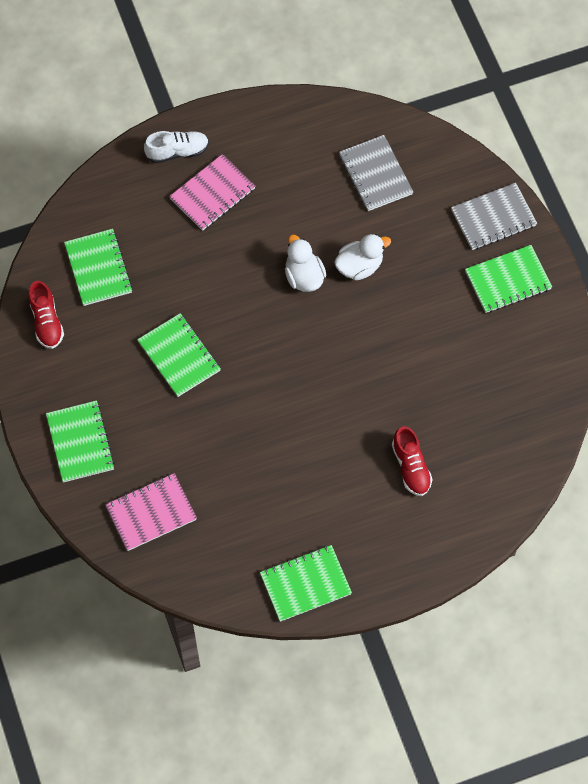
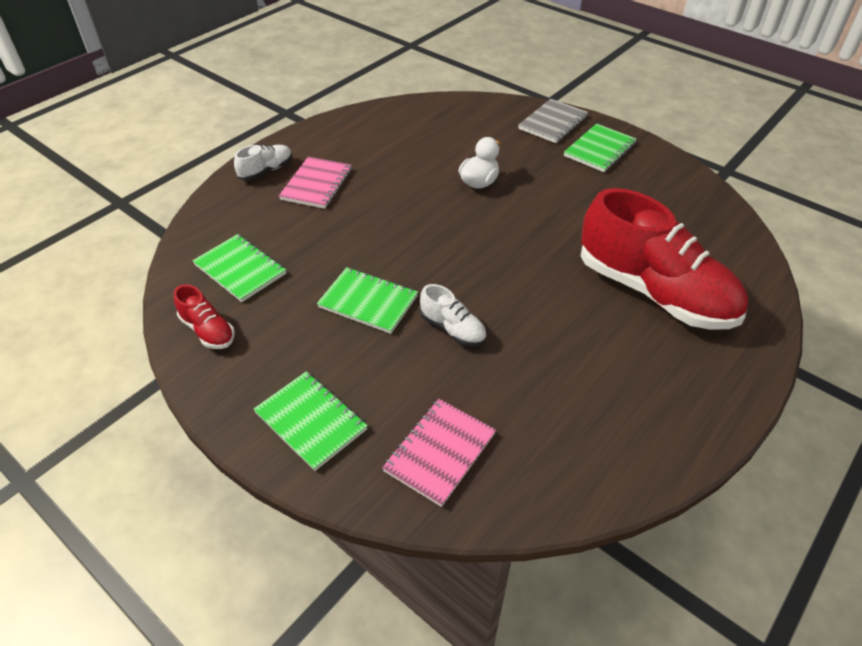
camera: 30 degrees left, 20 degrees down
green notebook [260,545,352,622] -> none
white duck [285,235,327,292] -> none
grey notebook [339,135,413,211] -> none
red shoe [392,426,433,496] -> red shoe [581,188,748,330], size x2.33
none -> white shoe [420,284,486,347]

